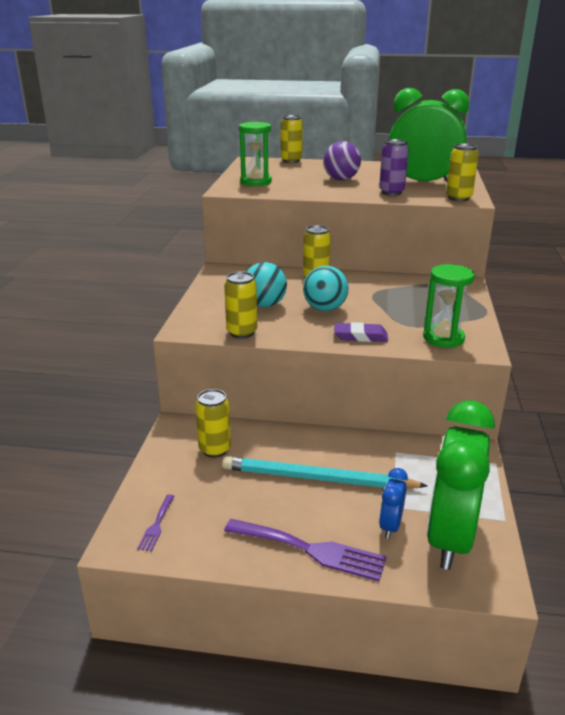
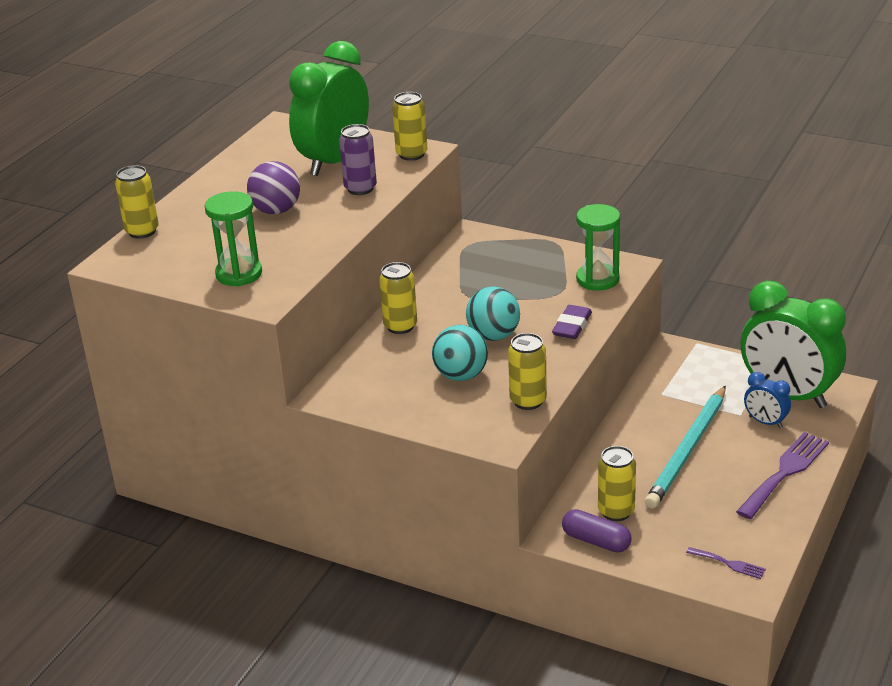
camera: 70 degrees left, 5 degrees up
none -> purple capsule [562,509,631,553]

